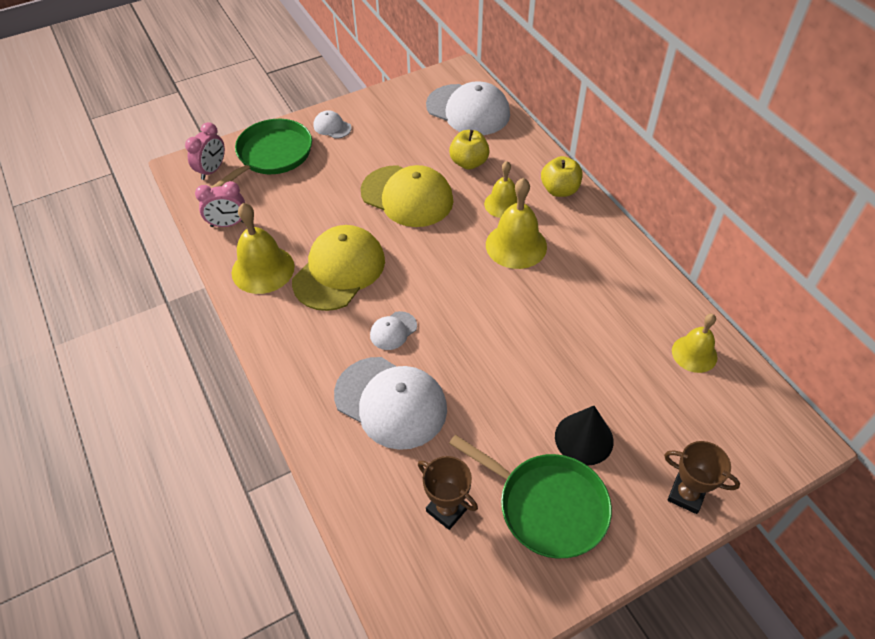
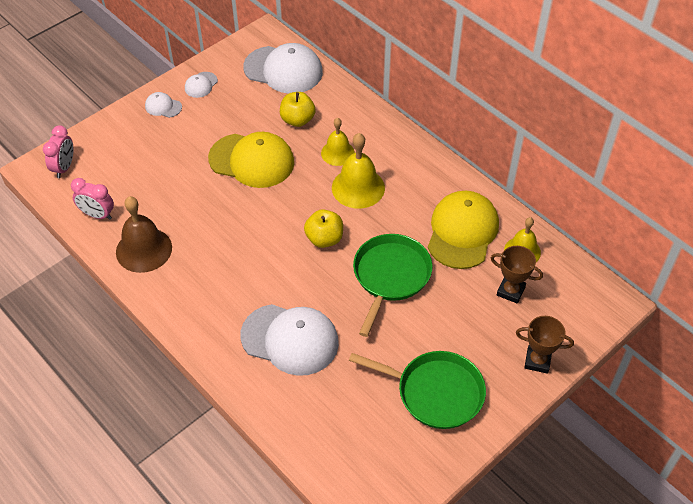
camera: 15 degrees left, 0 degrees up
pink clock [195,181,245,227] -> pink clock turned 45 degrees clockwise [71,178,114,220]
green pan [211,119,312,188] -> green pan moved to [353,234,432,337]
yellow bell [232,203,295,294] -> brown bell [116,196,172,273]
yellow cap [292,225,385,311] -> yellow cap moved to [428,191,499,269]
white cap [370,311,417,350] -> white cap moved to [185,72,218,98]
brown trophy [418,456,478,530] -> brown trophy moved to [491,246,543,304]
yellow apple [541,156,582,197] -> yellow apple moved to [304,209,343,248]
black cone [555,406,614,466] -> none

